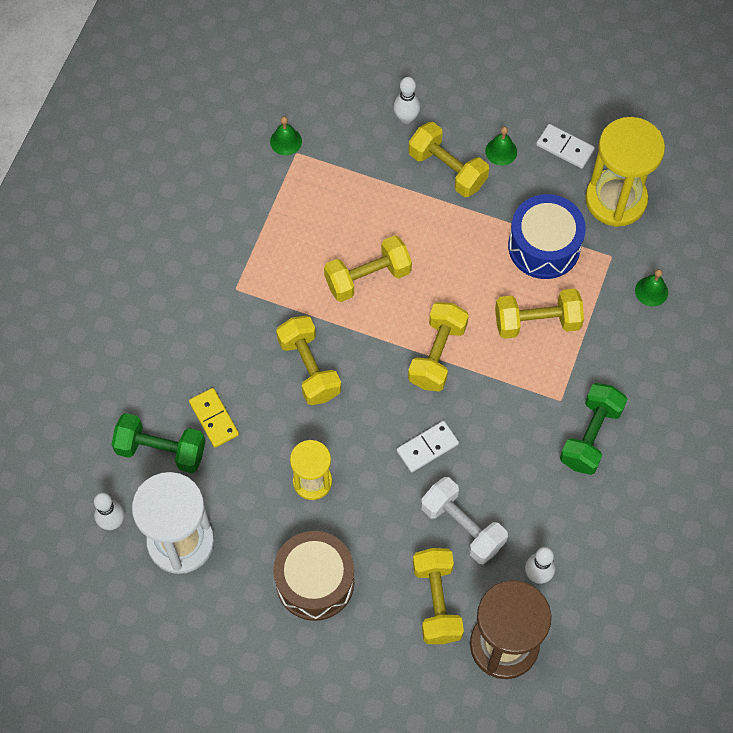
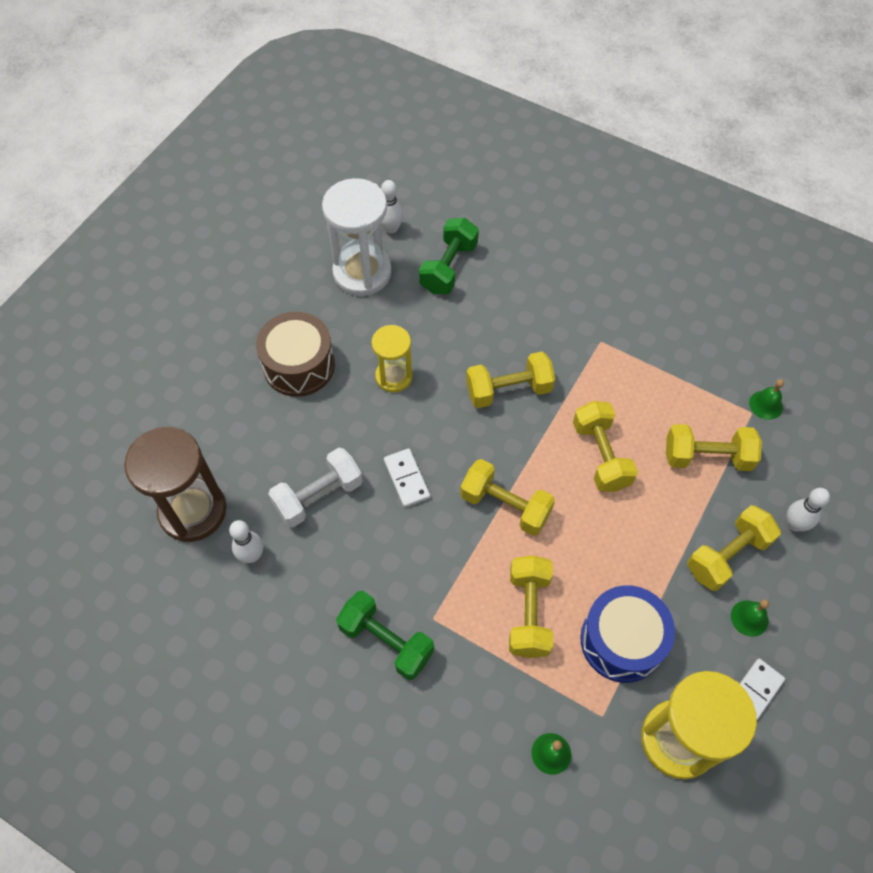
camera: 100 degrees right, 5 degrees down
yellow domino [189,388,239,447] -> none
yellow dumbbell [413,548,464,644] -> yellow dumbbell moved to [666,424,762,471]

